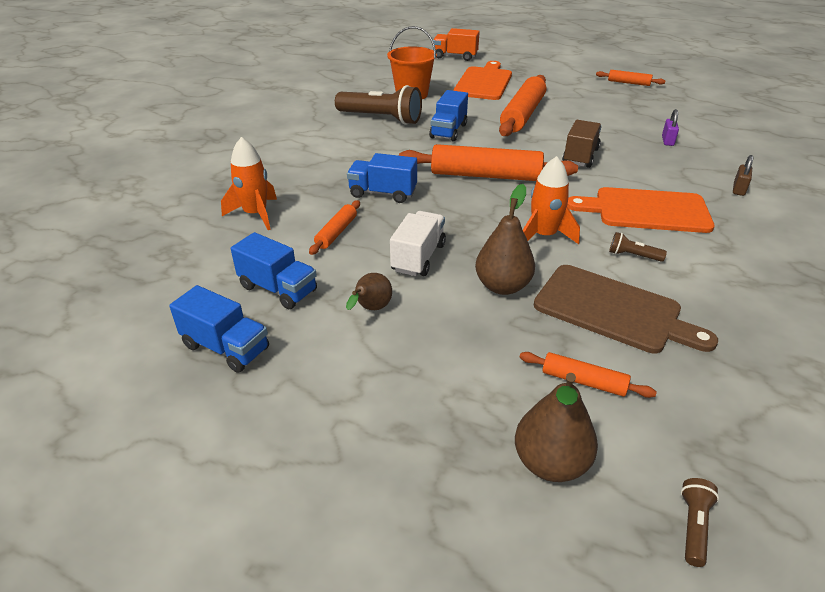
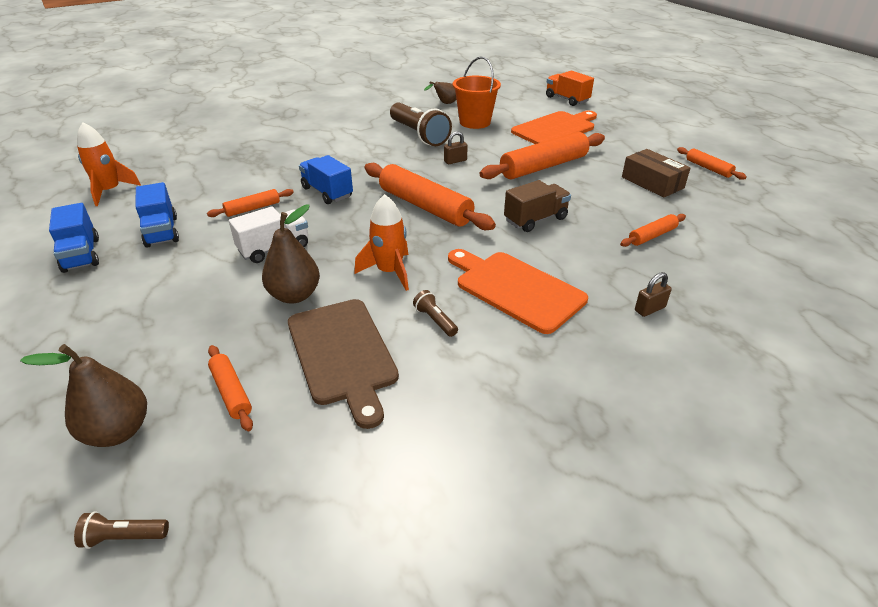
camera: 35 degrees right, 0 degrees up
orange rocket [221,137,277,230] -> orange rocket moved to [77,122,141,206]
brown pear [346,273,392,310] -> brown pear moved to [424,82,456,104]
blue truck [429,90,468,142] -> brown padlock [444,131,468,164]
purple padlock [662,109,679,146] -> orange rolling pin [620,214,686,247]
brown flashlight [681,478,719,567] -> brown flashlight turned 150 degrees counterclockwise [74,511,169,549]
none -> brown box [622,149,691,198]

